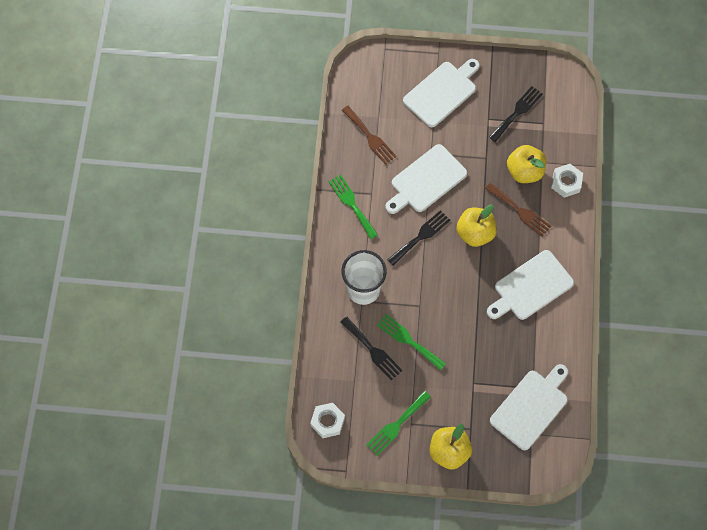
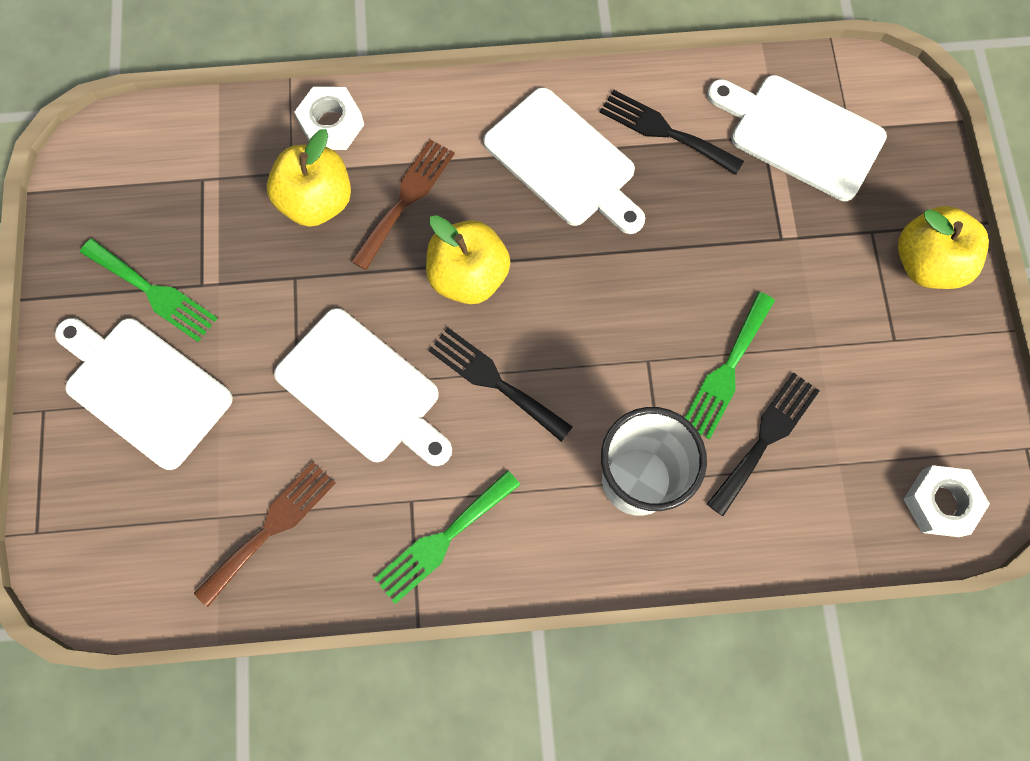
camera: 100 degrees left, 5 degrees up
green fork [367,391,431,456] -> green fork moved to [80,239,218,342]
black fork [489,86,543,142] -> black fork moved to [600,90,744,175]

